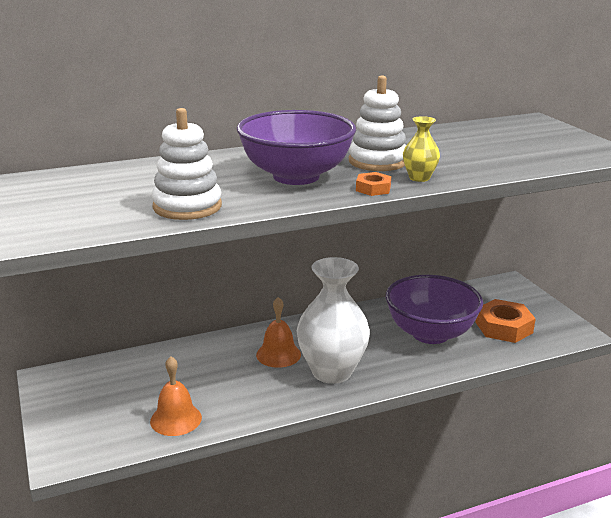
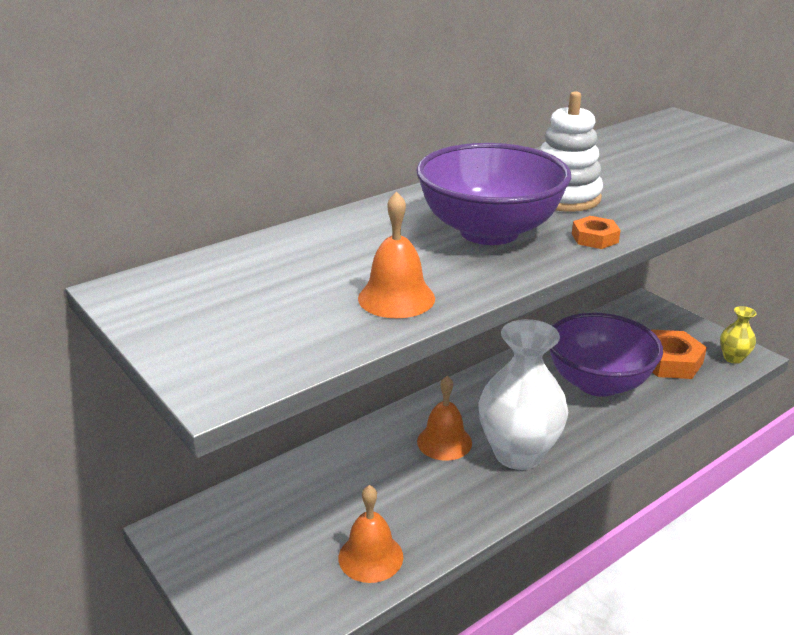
camera: 15 degrees left, 5 degrees up
white stacking toy [152,108,222,220] -> orange bell [358,192,435,318]
yellow vase [403,116,440,182] -> yellow vase moved to [720,306,757,364]

